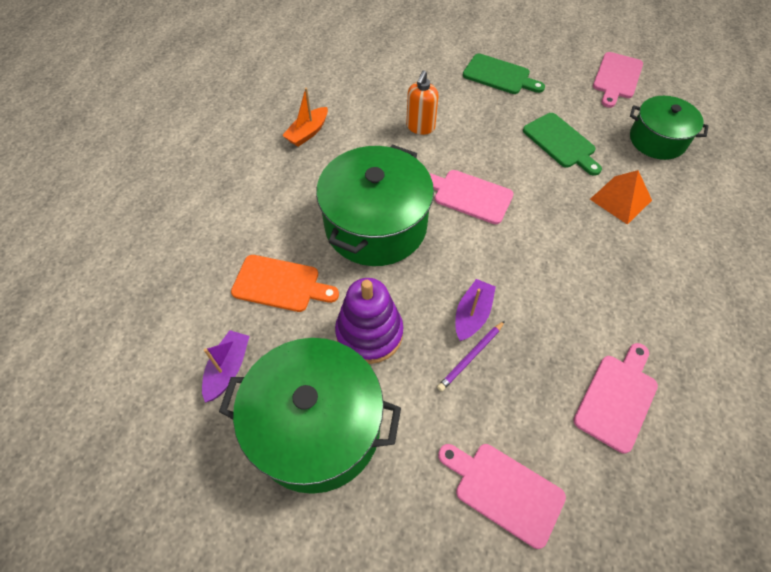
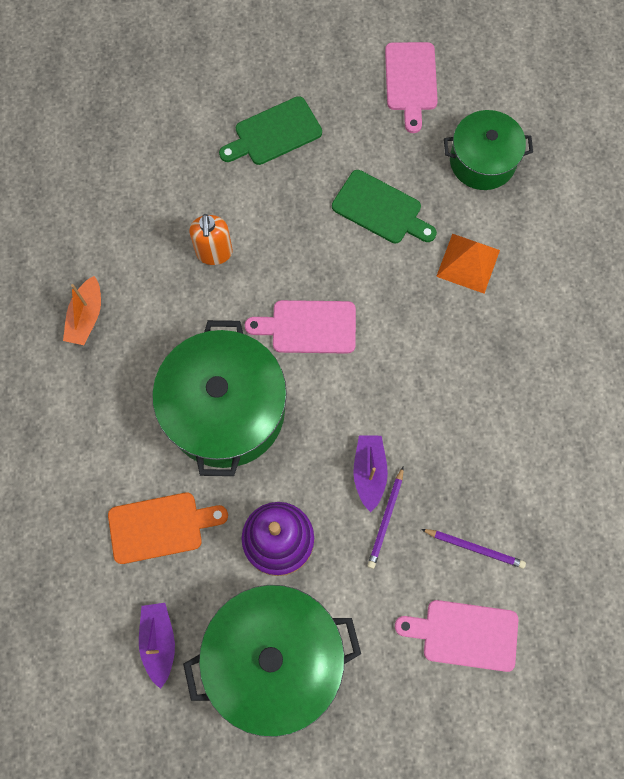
camera: 25 degrees left, 15 degrees up
green cutting board [463,54,545,94] -> green cutting board turned 150 degrees clockwise [219,96,322,165]
pink cutting board [573,343,658,453] -> none
none -> purple pencil [421,529,526,569]

